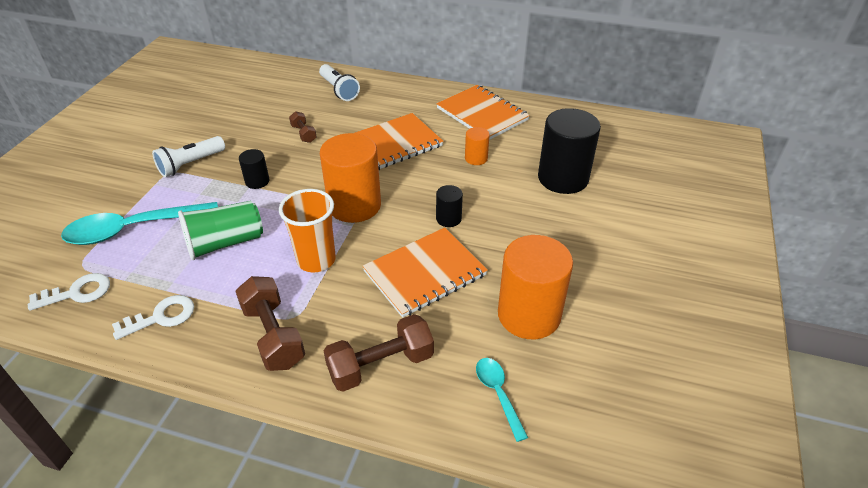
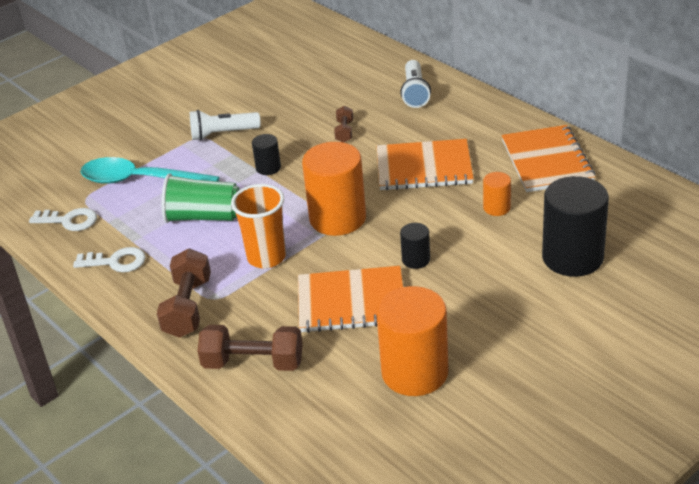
camera: 35 degrees right, 5 degrees down
turquoise spoon [476,358,528,442] -> none

